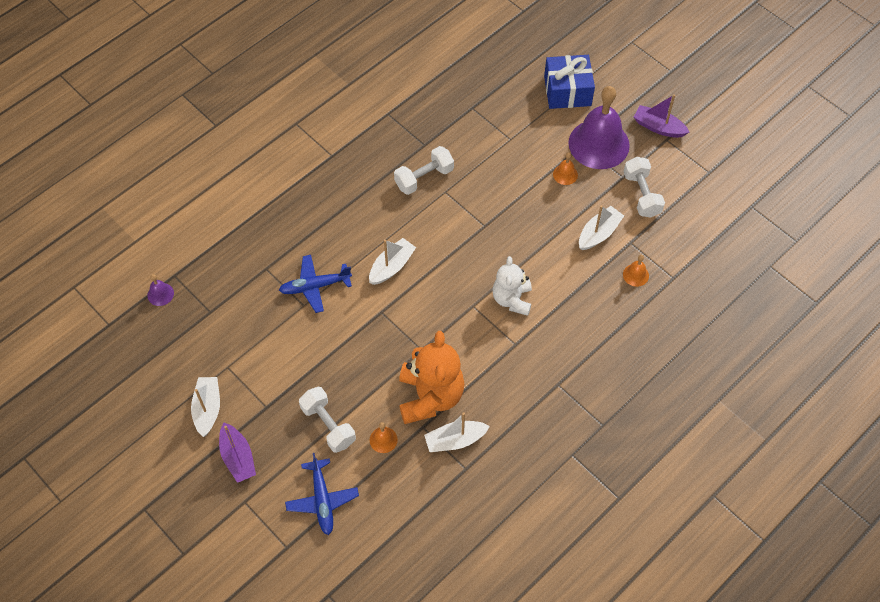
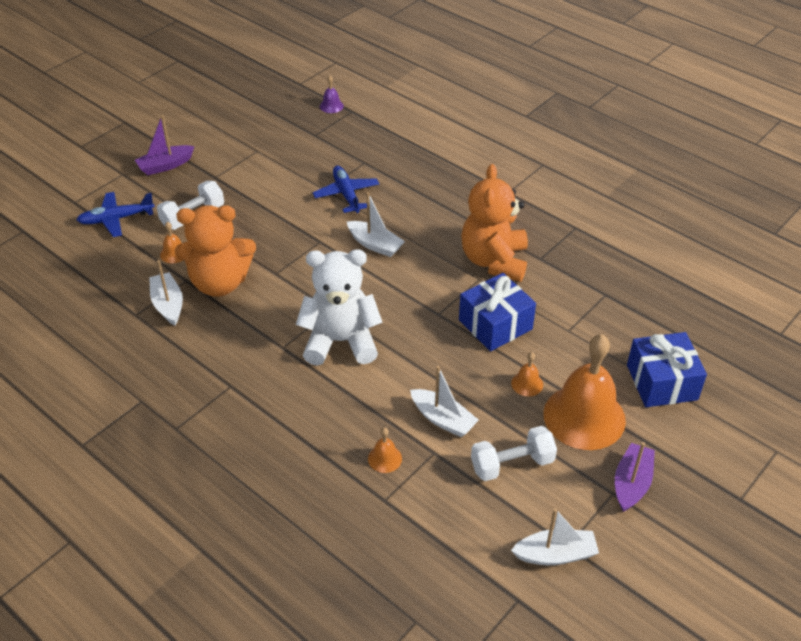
camera: 85 degrees right, 15 degrees down
white boat [191,377,220,437] -> white boat moved to [511,508,599,565]
white dumbbell [394,146,454,195] -> orange teddy bear [461,164,528,282]
white teddy bear [492,256,532,316] -> white teddy bear [296,249,383,366], size x1.56
purple bell [569,86,630,169] -> orange bell [543,334,626,450]
none -> blue gift [459,273,536,351]

